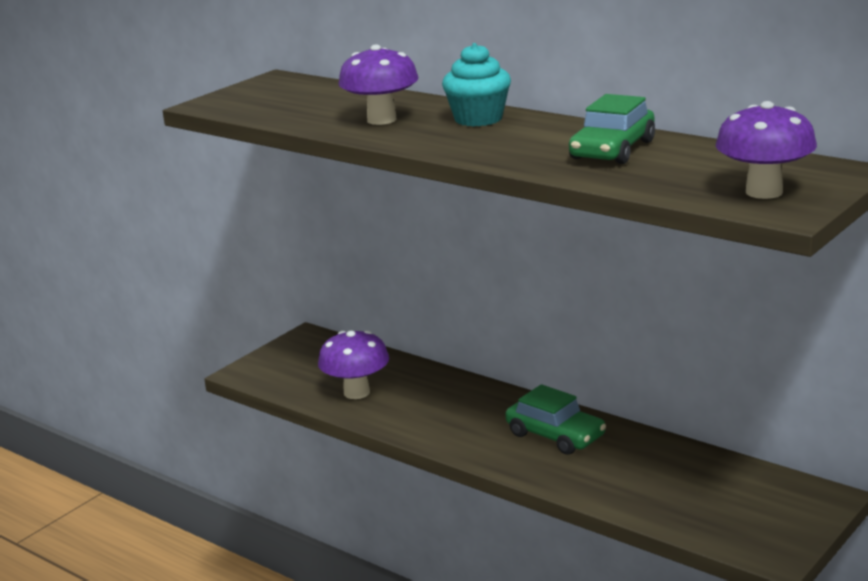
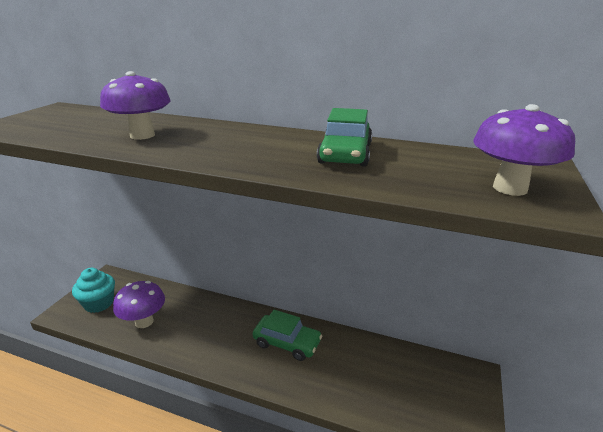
camera: 20 degrees left, 5 degrees up
turquoise cupcake [442,43,511,126] -> turquoise cupcake moved to [72,268,115,313]

